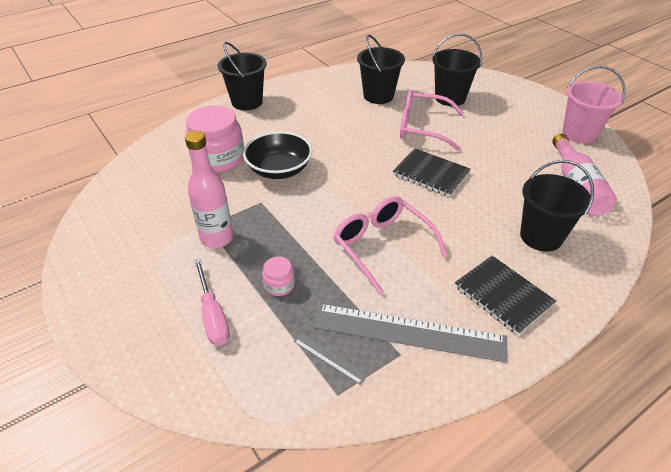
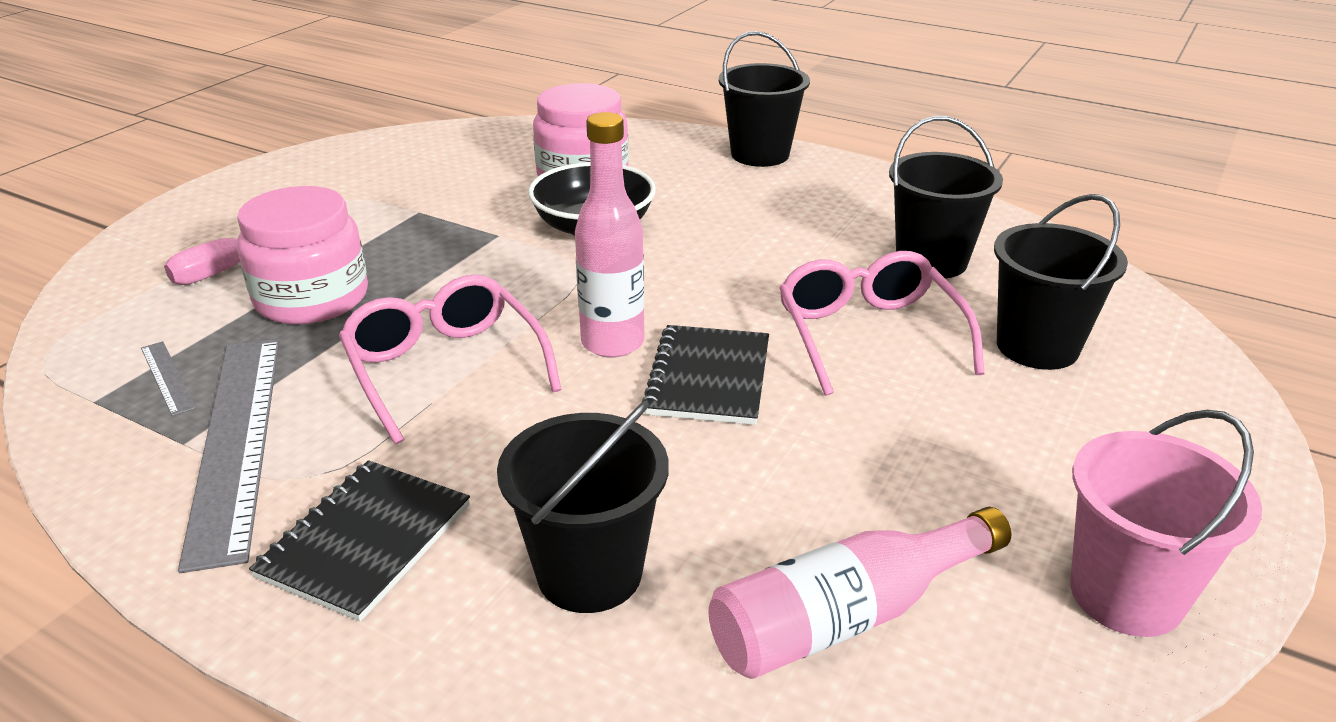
camera: 65 degrees right, 10 degrees down
pink bottle [185,131,233,248] -> pink bottle moved to [575,112,645,358]
pink jar [262,257,295,296] -> pink jar [237,186,368,324], size x2.17
grey ruler [293,333,368,385] -> grey ruler turned 45 degrees counterclockwise [141,341,196,416]
pink glasses [333,196,448,295] -> pink glasses turned 60 degrees counterclockwise [339,274,562,444]

